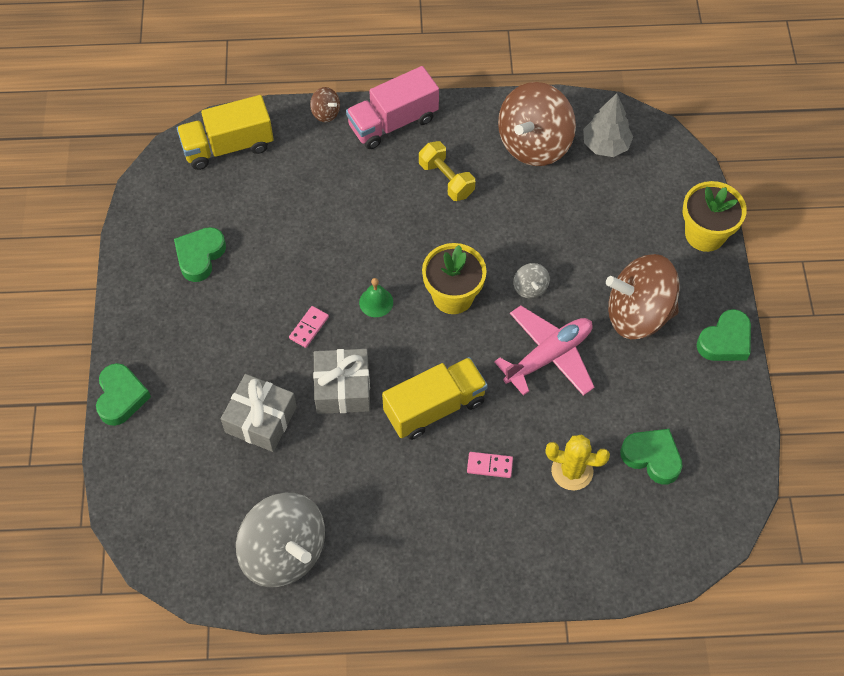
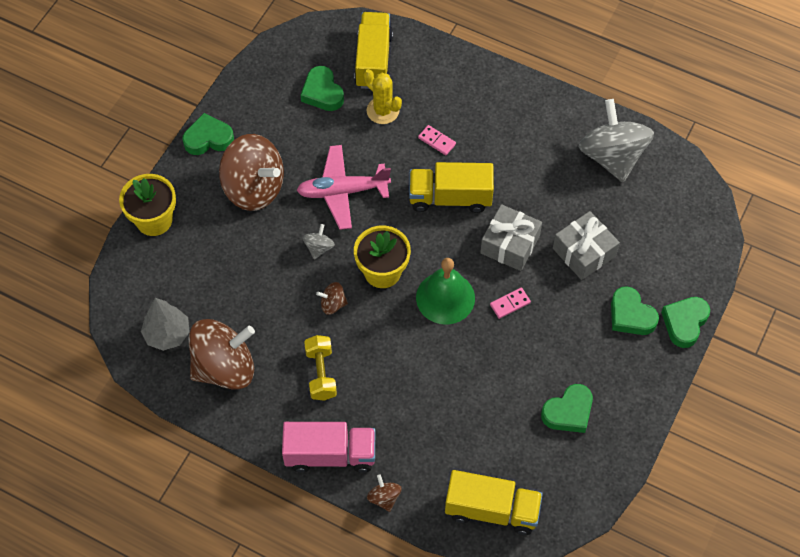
camera: 150 degrees left, 0 degrees up
green bell [359,278,393,317] -> green bell [416,258,475,325], size x1.92
none -> brown spinning top [316,282,348,315]
none -> yellow truck [354,12,393,89]
none -> green heart [611,286,659,335]

